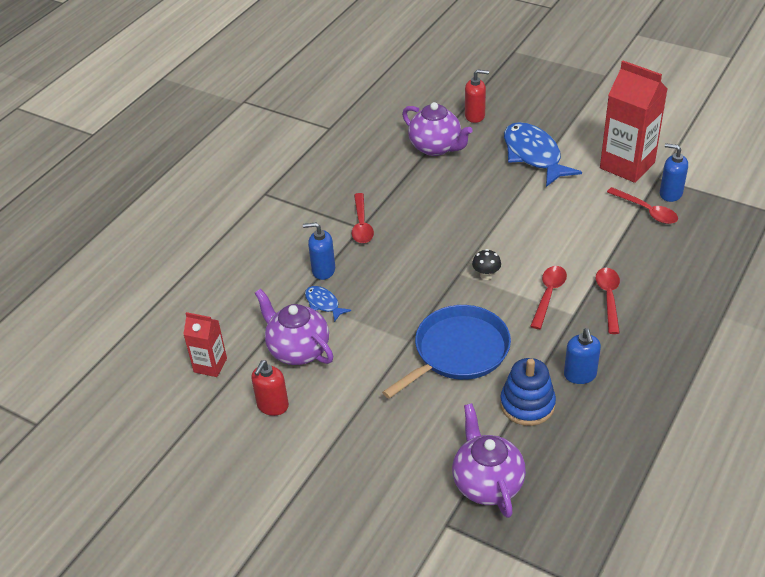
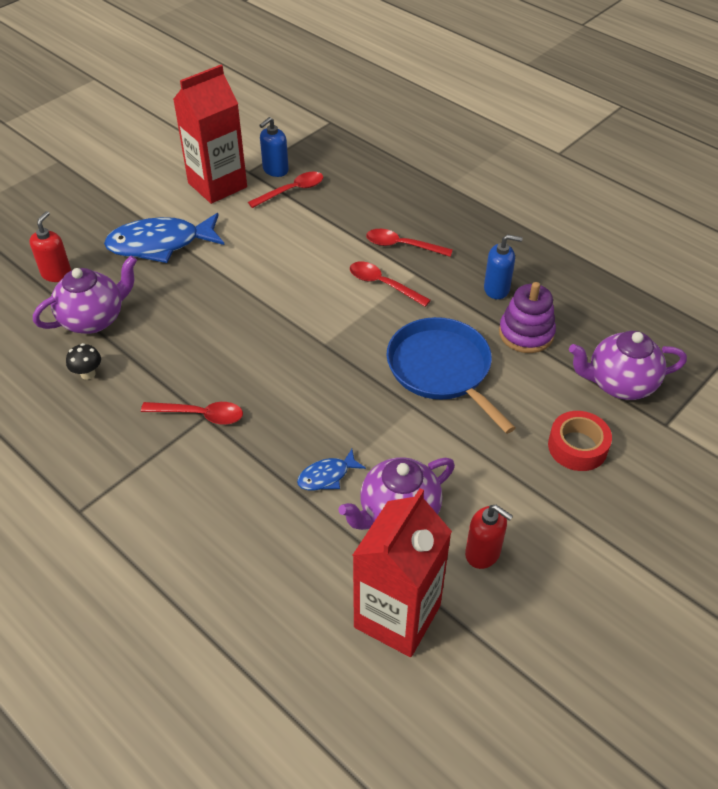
camera: 80 degrees left, 5 degrees up
red carton [183,312,227,377] -> red carton [353,488,452,657], size x1.85
blue soap dispenser [303,222,335,280] -> none
black mushroom [472,249,501,280] -> black mushroom moved to [66,343,101,380]
blue stacking toy [500,358,556,426] -> purple stacking toy [499,282,556,353]
none -> red tape [548,411,612,471]

